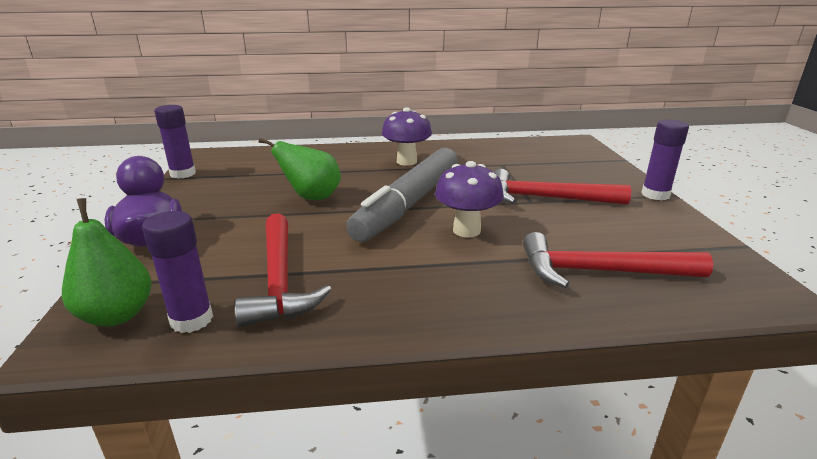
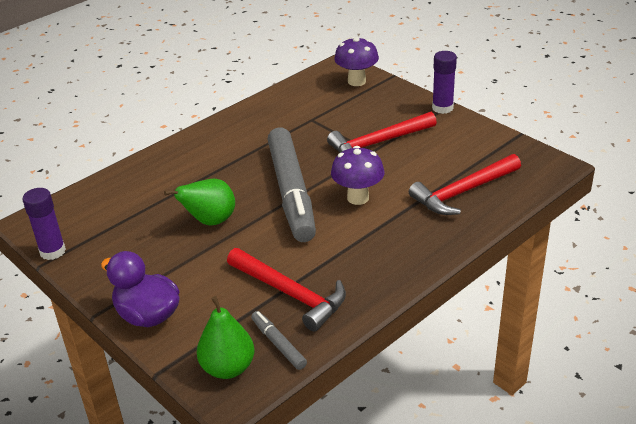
camera: 35 degrees left, 10 degrees up
purple glue stick [142,211,213,333] -> grey marker [251,311,307,370]
purple mushroom [382,107,432,166] -> purple mushroom moved to [334,37,379,86]

